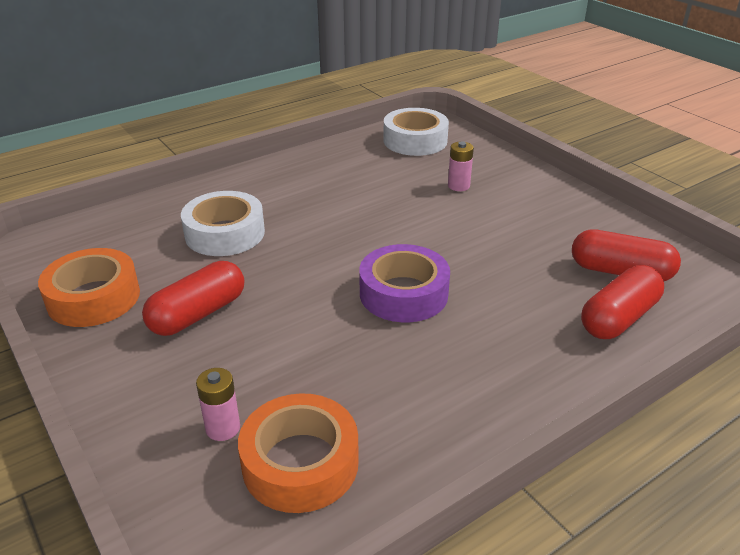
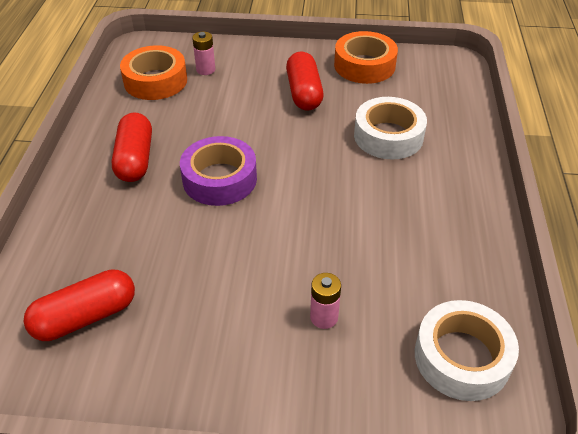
camera: 130 degrees right, 10 degrees up
red capsule [581,265,664,339] -> red capsule moved to [111,112,152,182]

